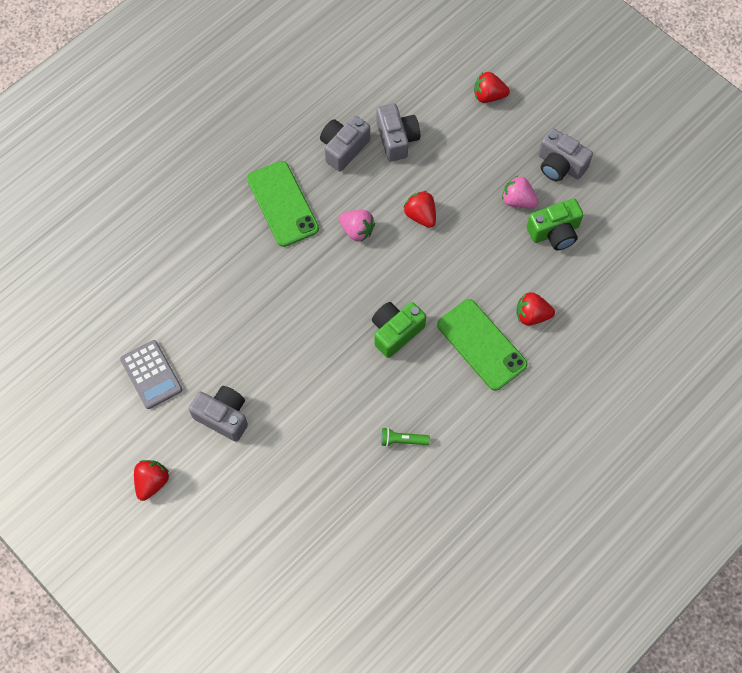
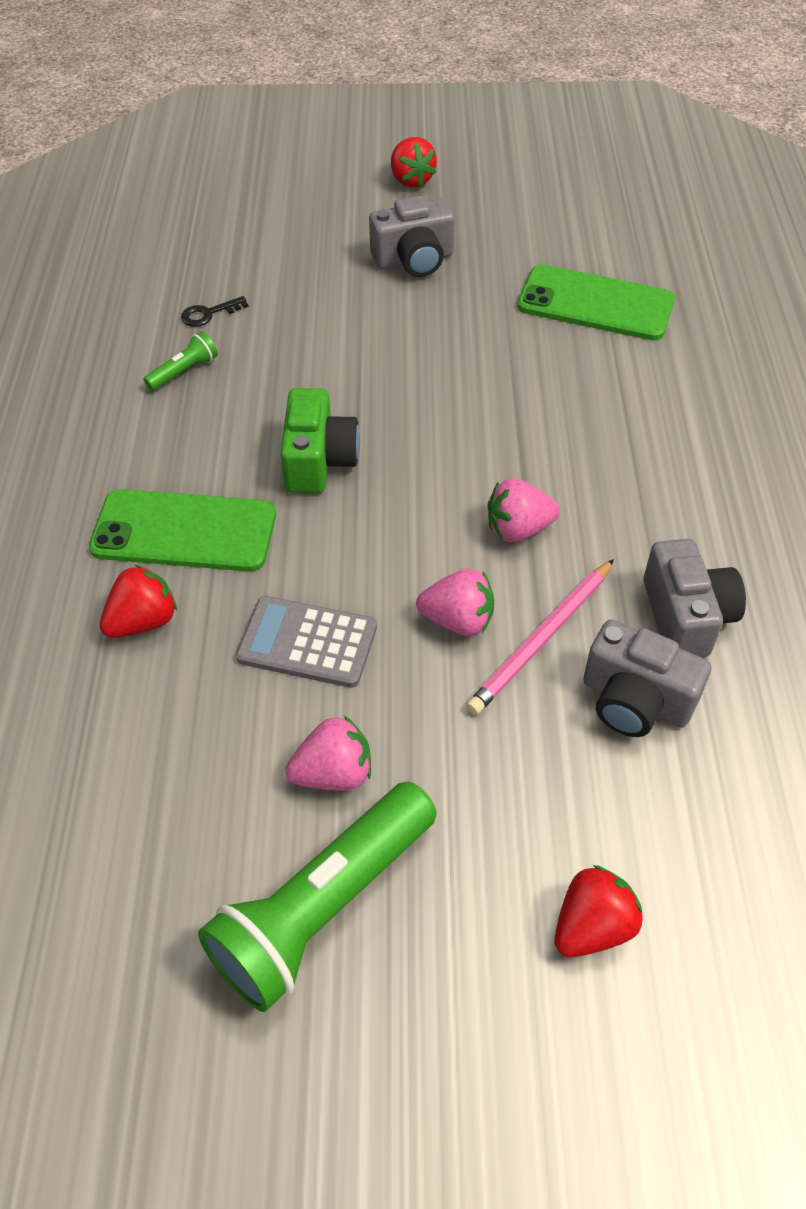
camera: 135 degrees right, 15 degrees down
grey calculator [120,340,183,409] -> grey calculator moved to [236,596,377,688]
green phone [247,161,319,247] -> green phone moved to [517,264,675,340]
red strawberry [403,191,436,228] -> pink strawberry [416,568,494,636]
green camera [527,198,583,250] -> none
grey camera [538,128,593,182] -> green flashlight [198,782,437,1012]
none -> black key [181,296,249,327]
none -> pink pencil [466,559,614,715]

